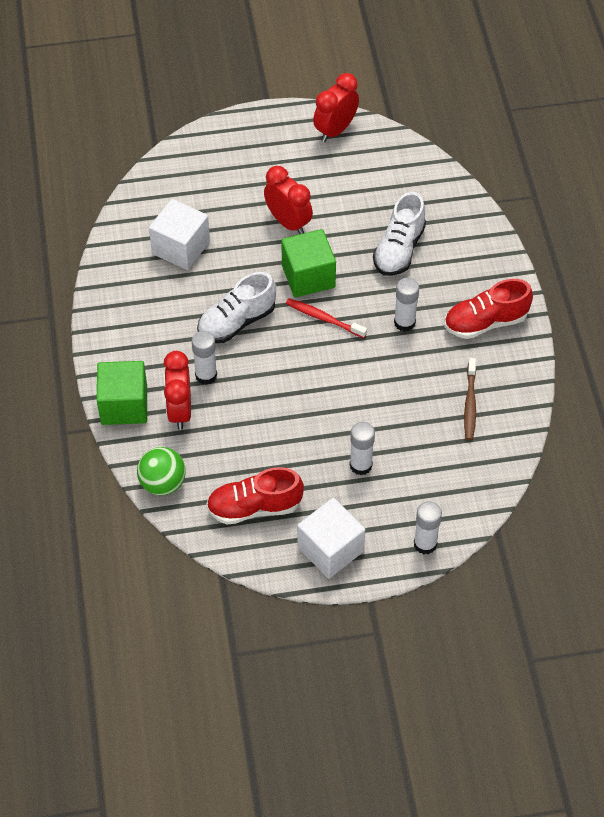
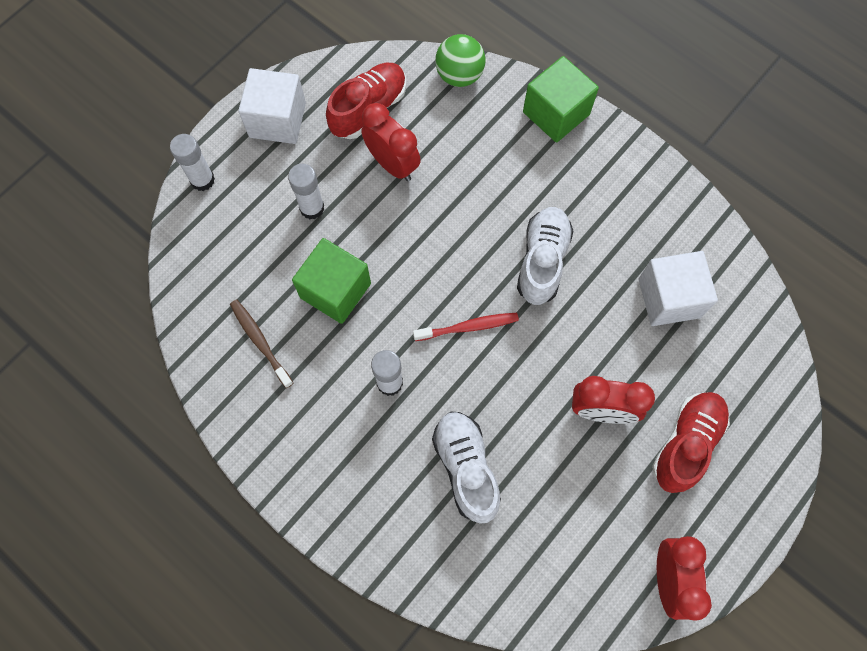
camera: 140 degrees right, 15 degrees up
red clock [164,351,191,430] -> red clock moved to [361,103,421,181]
white glue stick [192,331,217,385] -> none
green cube [281,229,336,297] -> green cube moved to [292,238,371,324]
red shoe [444,279,533,339] -> red shoe moved to [652,392,730,493]

